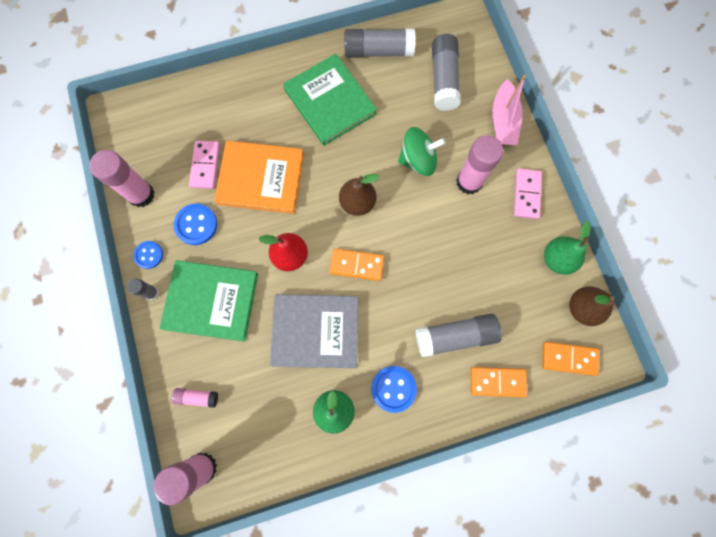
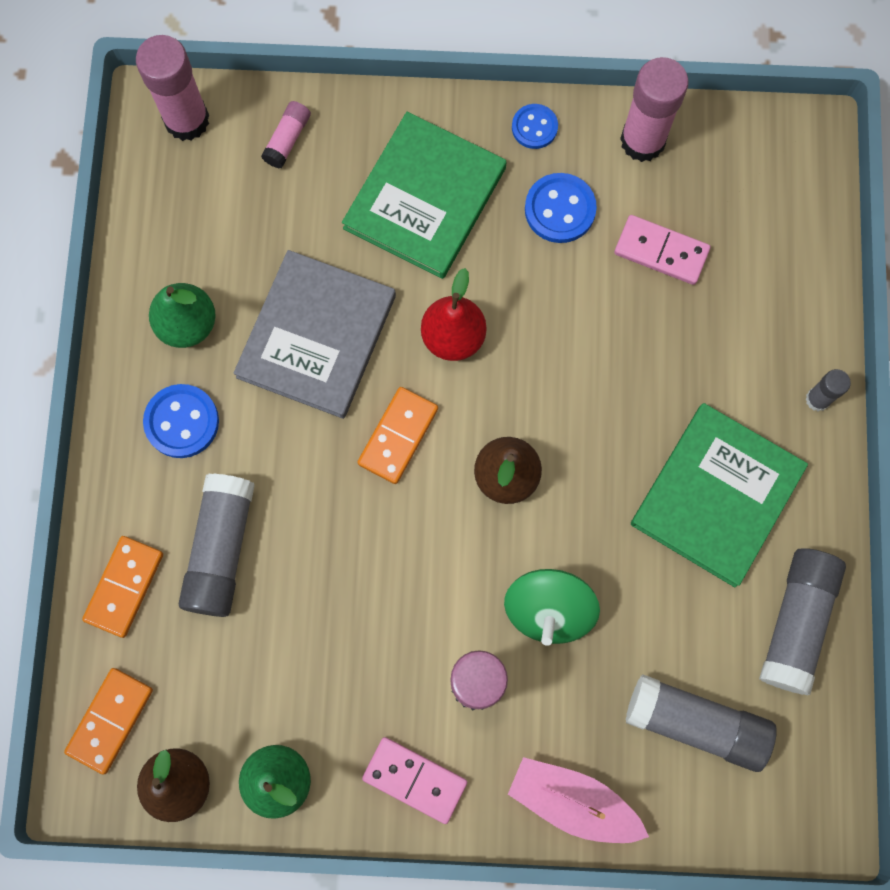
camera: 110 degrees right, 0 degrees up
grey glue stick [127,278,159,300] -> grey glue stick moved to [805,369,851,411]
orange book [214,141,304,214] -> none
green book [283,54,377,146] -> green book turned 45 degrees counterclockwise [631,403,808,587]

